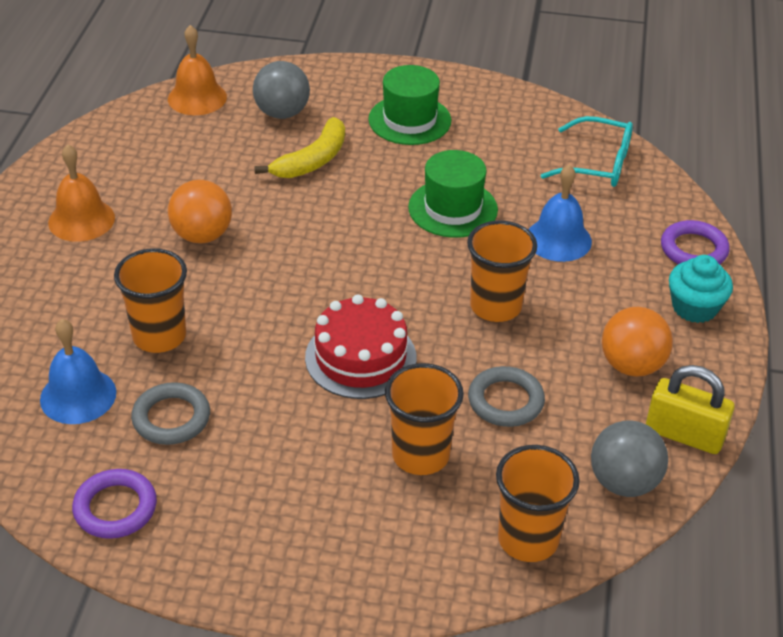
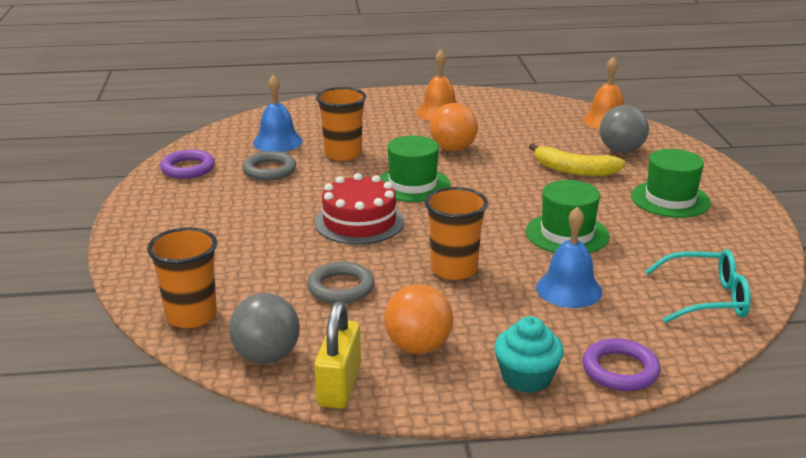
camera: 75 degrees right, 15 degrees down
orange cup [385,363,464,475] -> none
turquoise glasses [540,116,633,187] -> turquoise glasses turned 90 degrees counterclockwise [645,249,751,323]
none -> green hat [379,136,451,202]

